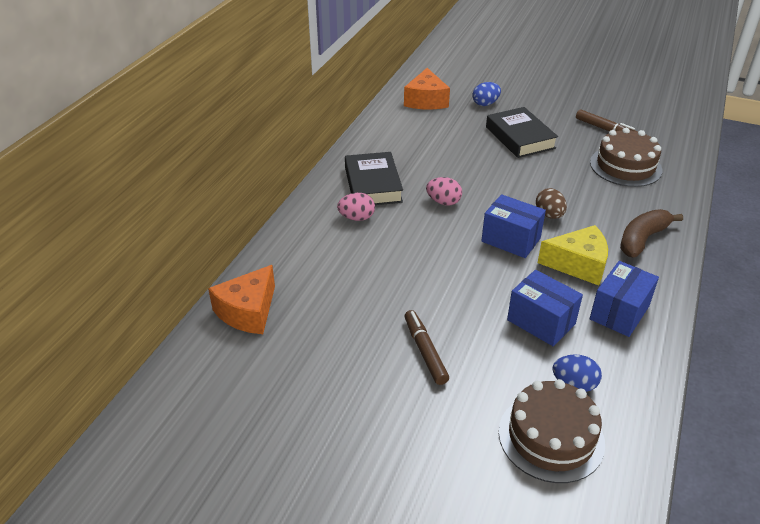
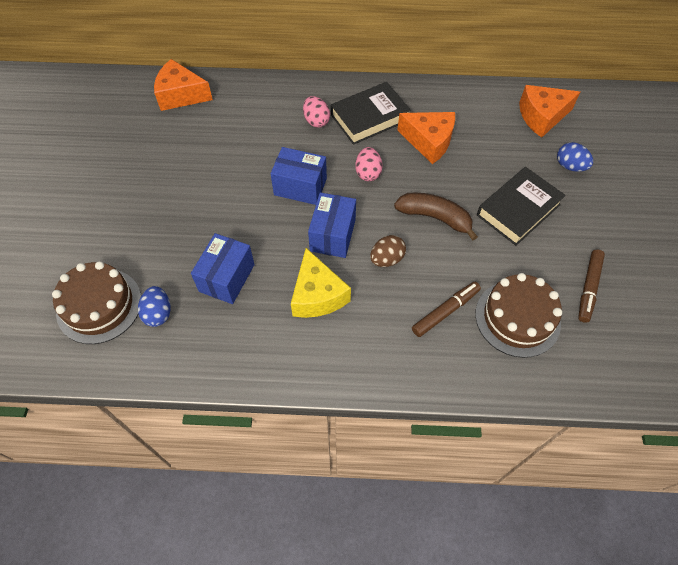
camera: 70 degrees right, 20 degrees up
brown marker [404,310,449,385] -> brown marker moved to [412,282,481,337]
blue box [590,261,659,337] -> blue box moved to [270,147,327,205]
brown banana [620,209,683,258] -> brown banana moved to [394,193,478,240]
none -> orange cheese [397,112,455,164]

